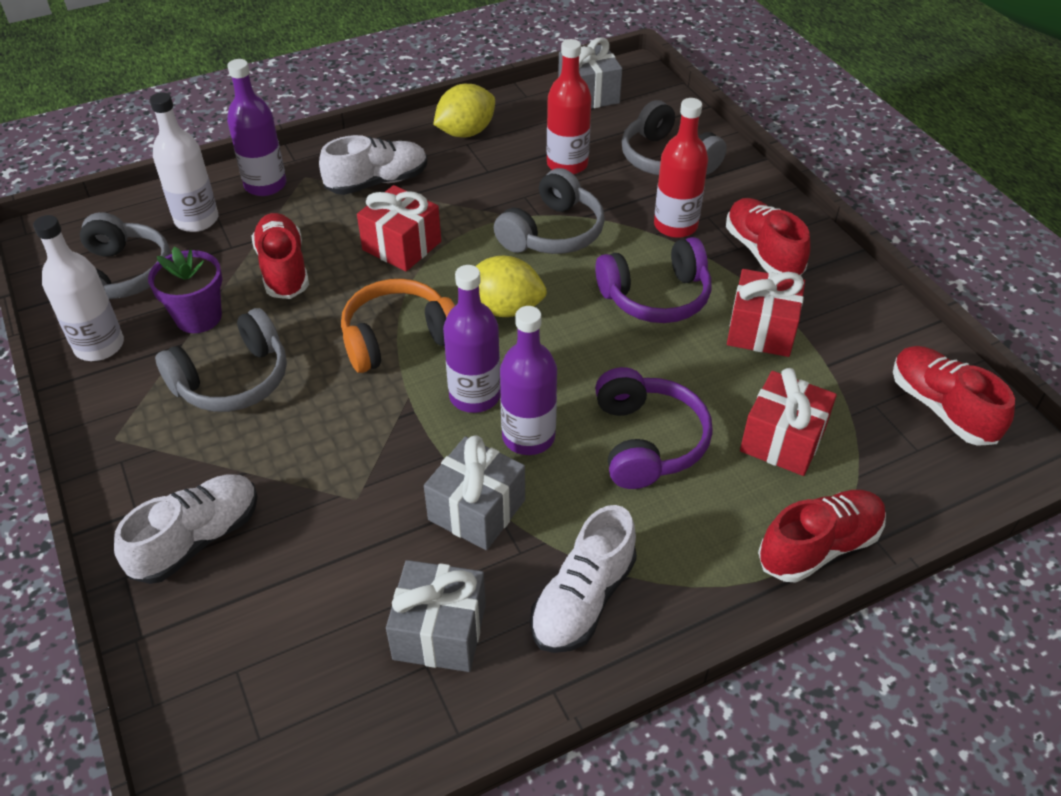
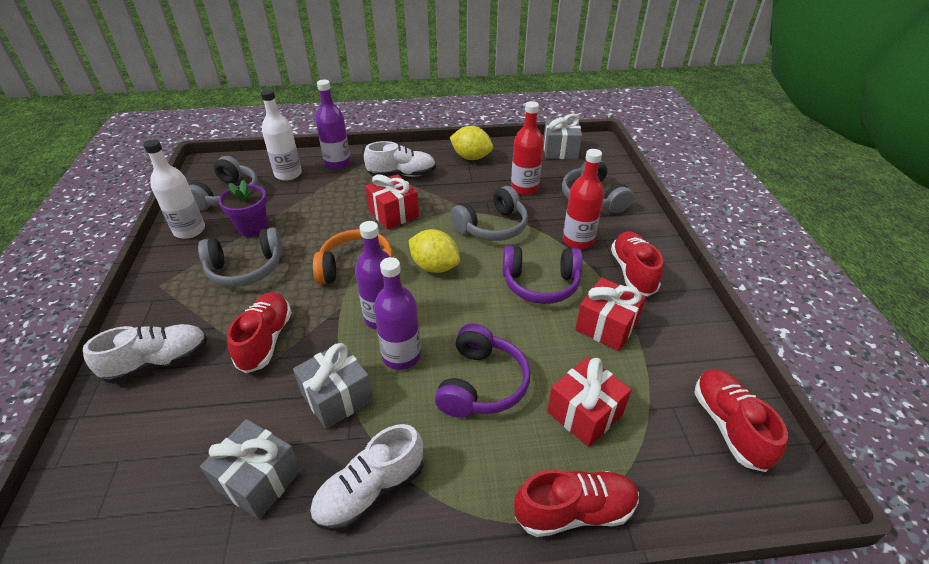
camera: 20 degrees right, 5 degrees down
red shoe [252,213,309,299] -> red shoe moved to [227,292,292,373]
yellow lemon [433,84,495,138] -> yellow lemon turned 45 degrees clockwise [450,126,493,160]

